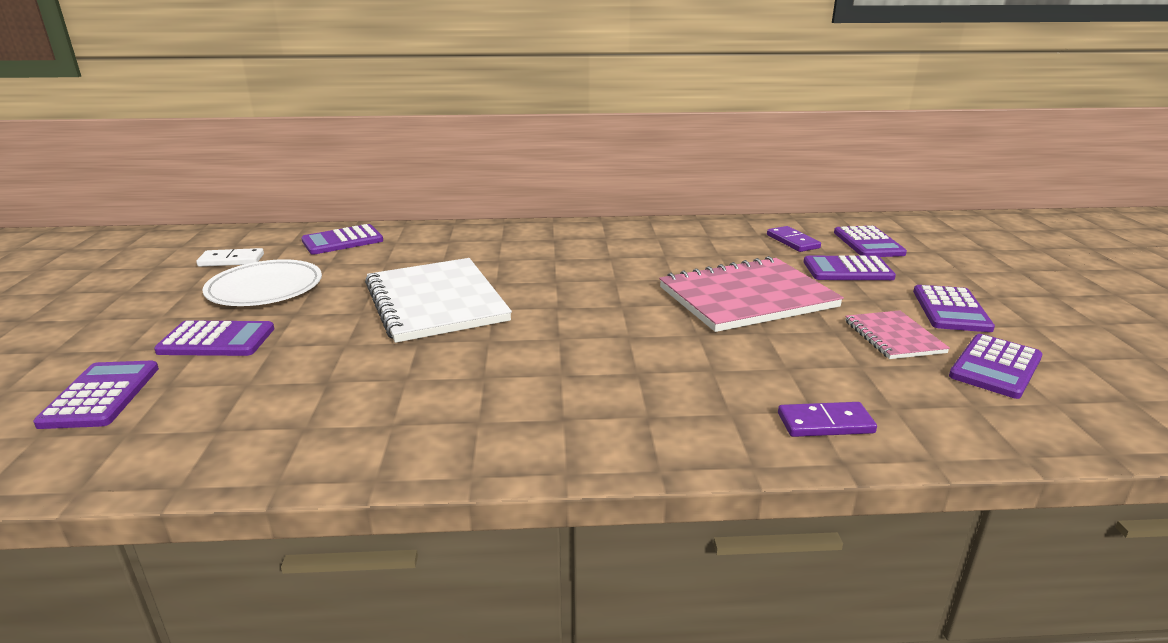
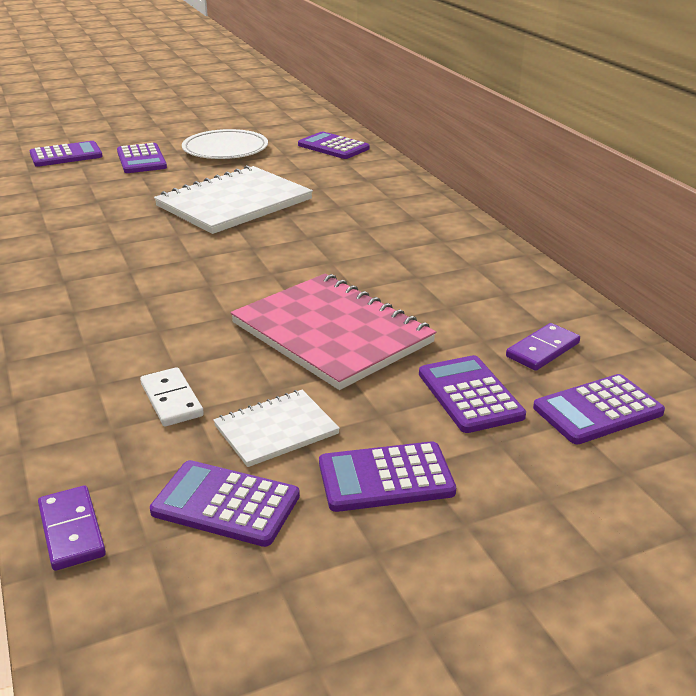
camera: 70 degrees right, 5 degrees up
white domino [196,248,264,267] -> white domino moved to [140,367,204,426]
purple domino [778,402,877,437] -> purple domino moved to [38,485,106,571]
pink notebook [845,310,950,359] -> white notebook [213,390,340,467]

